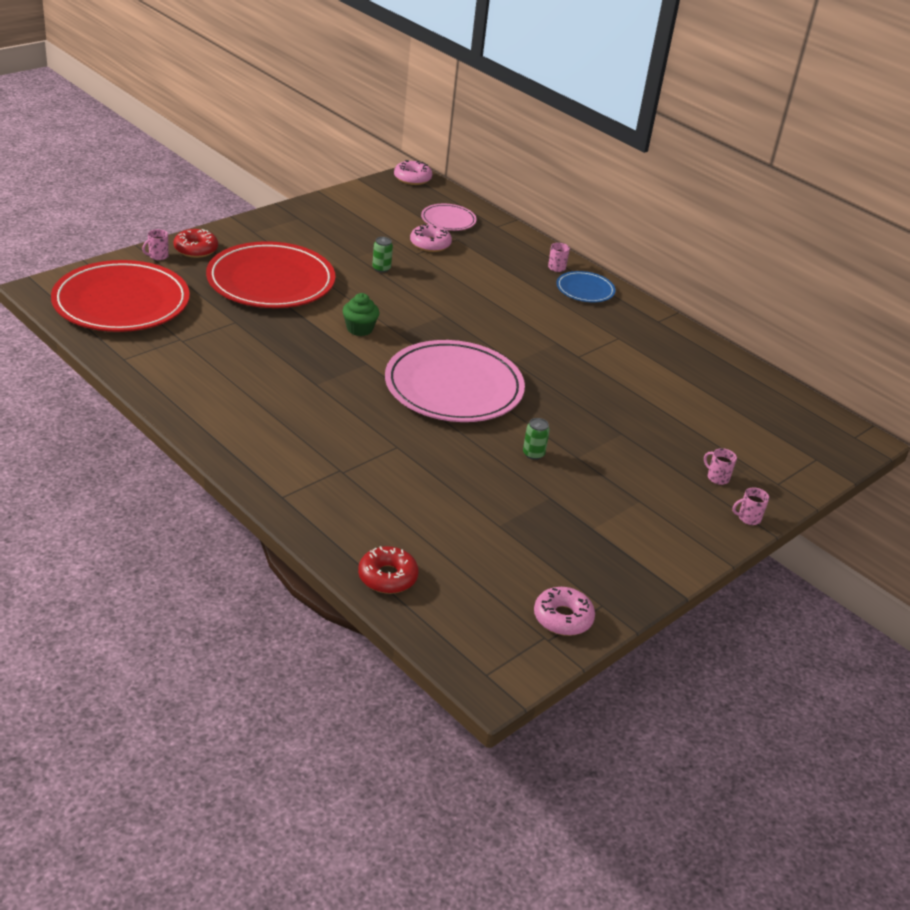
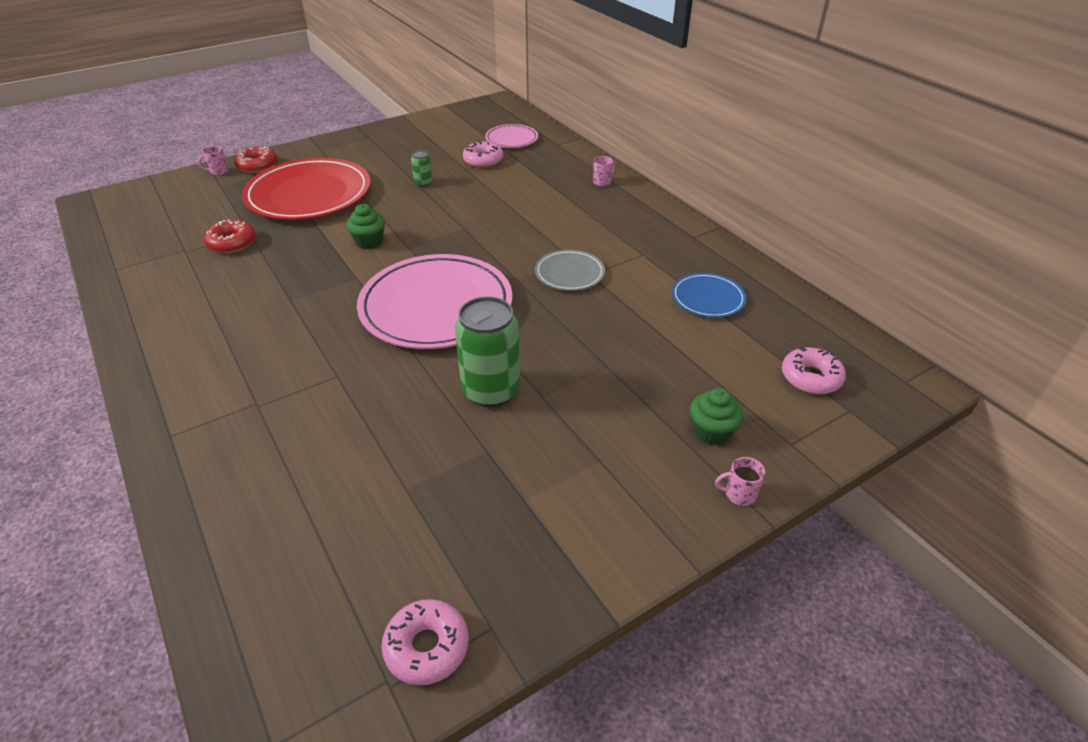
camera: 15 degrees right, 5 degrees up
red plate [51,260,190,332] -> none
red donut [358,546,419,594] -> red donut moved to [204,219,256,254]
pink donut [394,160,432,185] -> pink donut moved to [782,347,846,394]
green can [523,418,550,460] -> green can [455,296,520,407], size x2.20
blue plate [556,271,616,302] -> blue plate moved to [672,273,746,318]
pink mug [704,448,737,485] -> green cupcake [690,388,743,445]
none -> grey plate [535,250,605,291]

